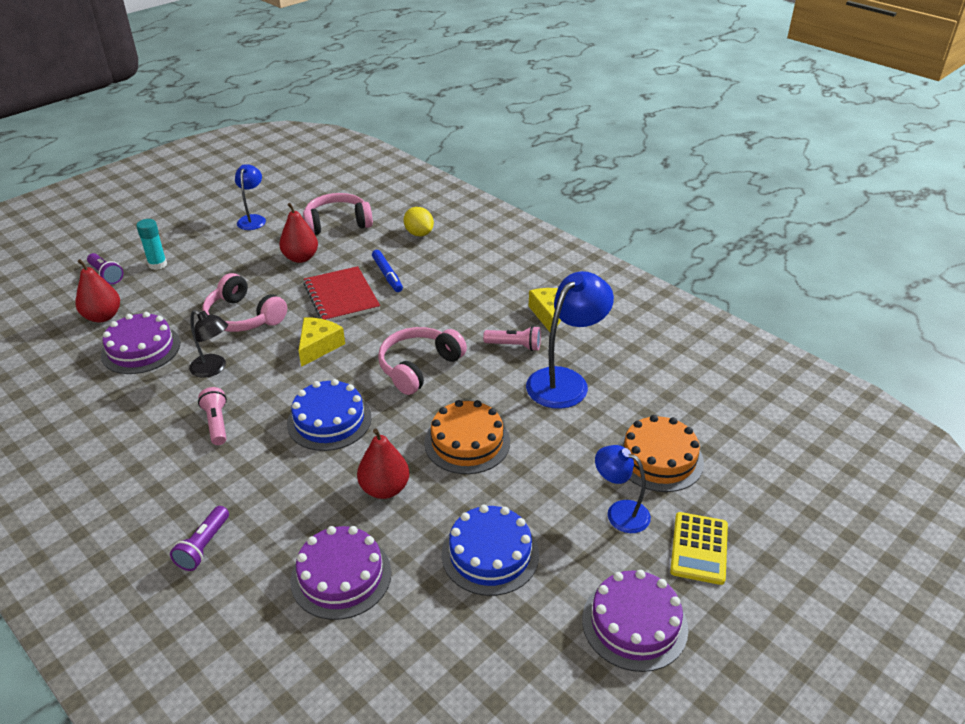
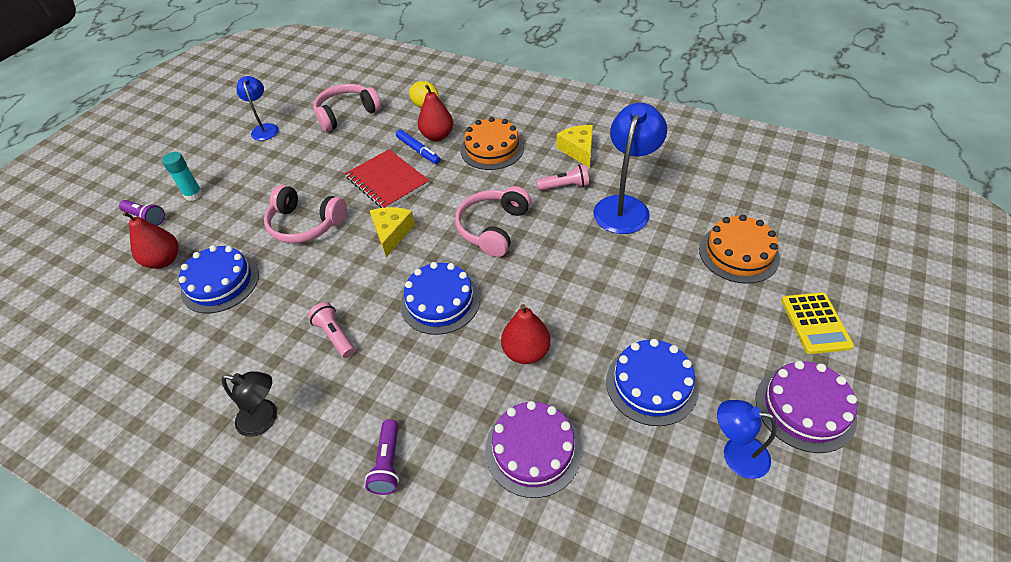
camera: 15 degrees left, 10 degrees up
purple cake [101,312,180,374] -> blue cake [179,245,259,313]
black lamp [189,310,228,378] -> black lamp moved to [222,371,277,437]
red pear [279,203,318,263] -> red pear moved to [418,85,453,141]
orange cake [424,400,510,474] -> orange cake moved to [460,117,524,170]
blue lamp [595,445,651,533] -> blue lamp moved to [717,400,777,479]

